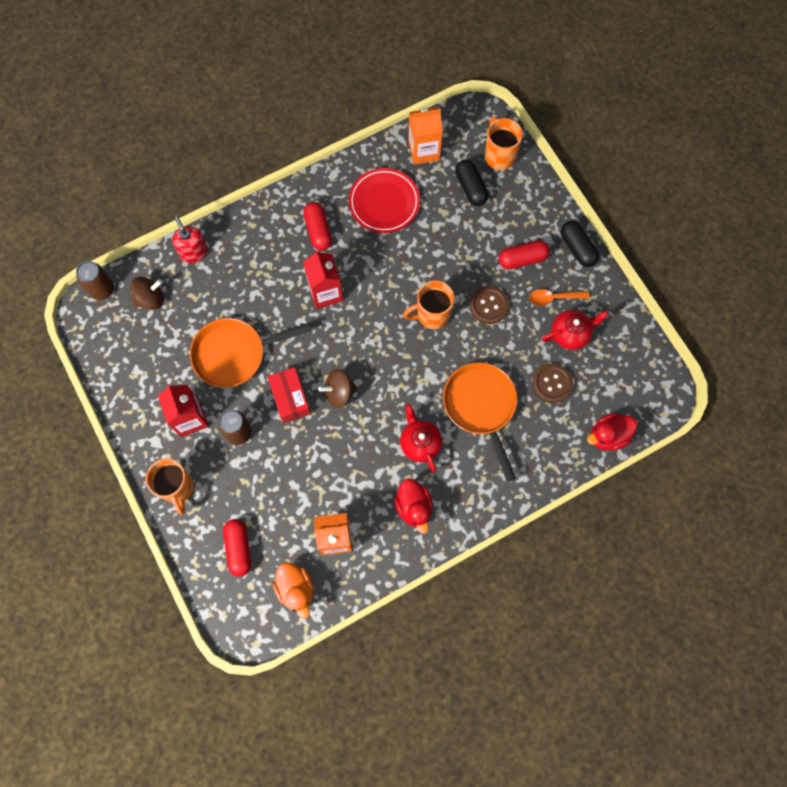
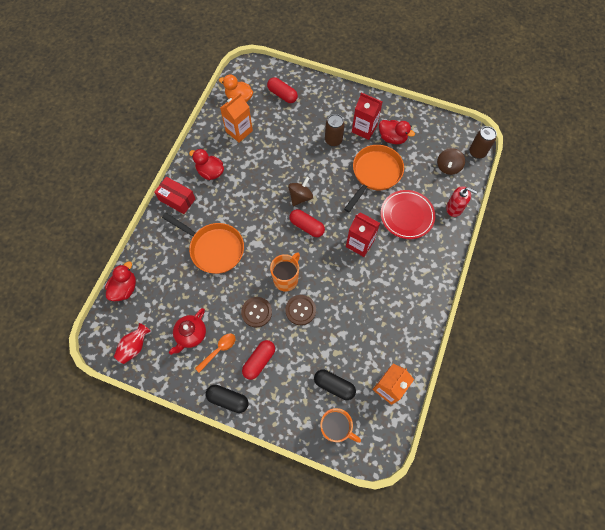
camera: 140 degrees right, 5 degrees down
orange mug [146,459,194,515] -> none
red box [267,367,311,423] -> red box moved to [154,177,195,214]
red capsule [303,202,332,251] -> red capsule moved to [289,209,325,237]
red plate [349,168,420,233] -> red plate moved to [381,190,435,239]
red teapot [400,404,442,473] -> none
brown button [532,364,573,403] -> brown button moved to [285,295,316,325]
none -> red vase [114,323,151,364]
none -> red duck [379,120,415,144]

